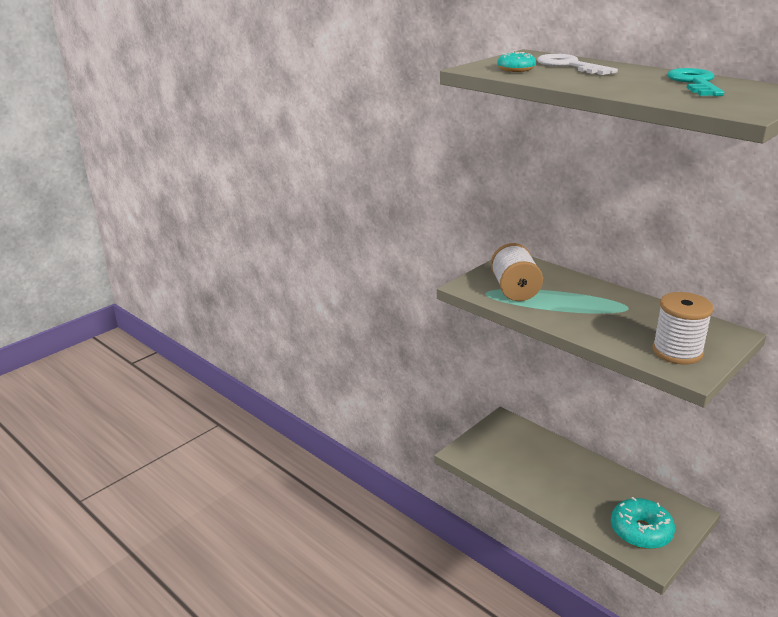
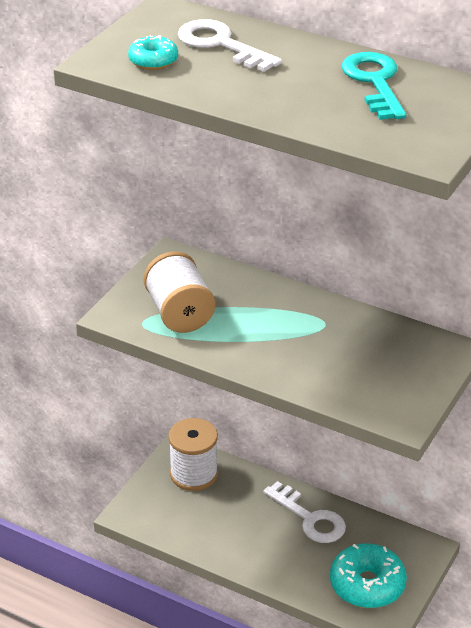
camera: 15 degrees left, 10 degrees up
white spool [652,292,713,364] -> white spool moved to [168,418,218,491]
none -> white key [263,481,346,543]

